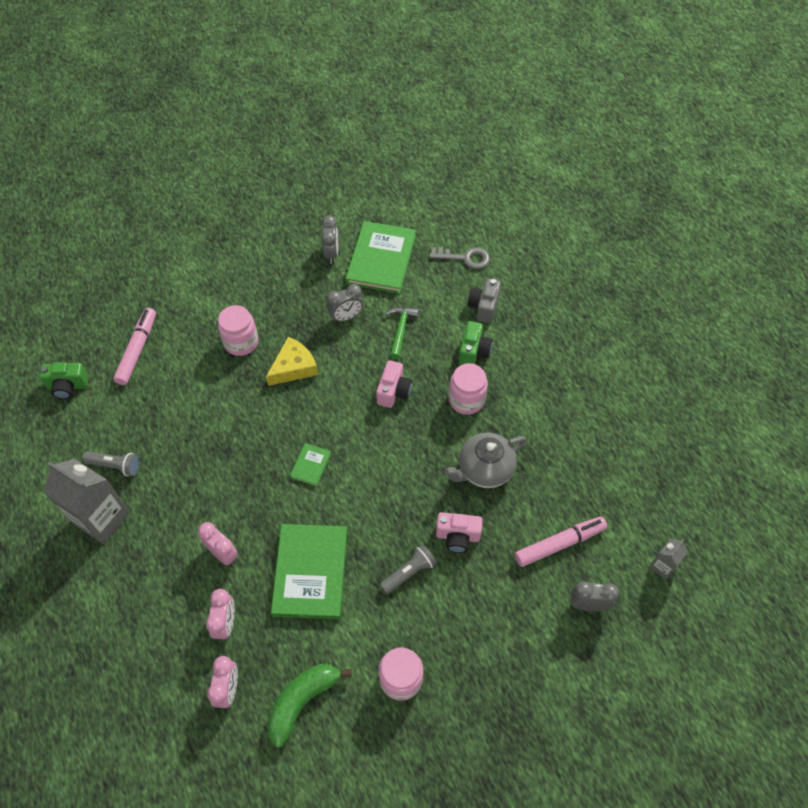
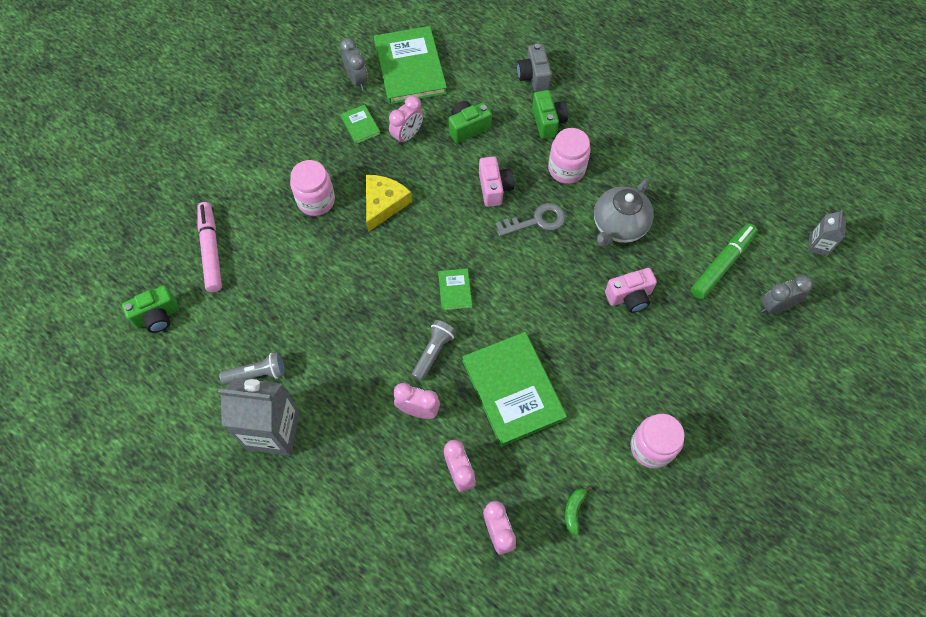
camera: 25 degrees left, 5 degrees up
green banana [267,664,352,747] -> green banana [565,486,592,535], size x0.48
grey clock [327,284,363,322] -> pink clock [389,96,423,145]
grey flashlight [380,544,437,594] -> grey flashlight moved to [412,320,456,381]
green hammer [385,307,419,359] -> green camera [449,101,492,143]
grey key [429,247,490,269] -> grey key moved to [496,203,566,237]
pink marker [515,516,607,567] -> green marker [691,223,757,299]
none -> green book [340,104,380,144]

